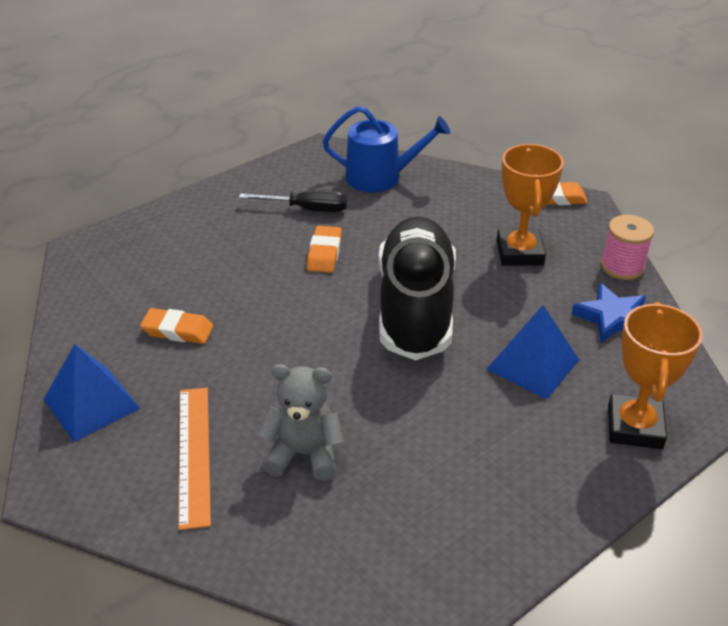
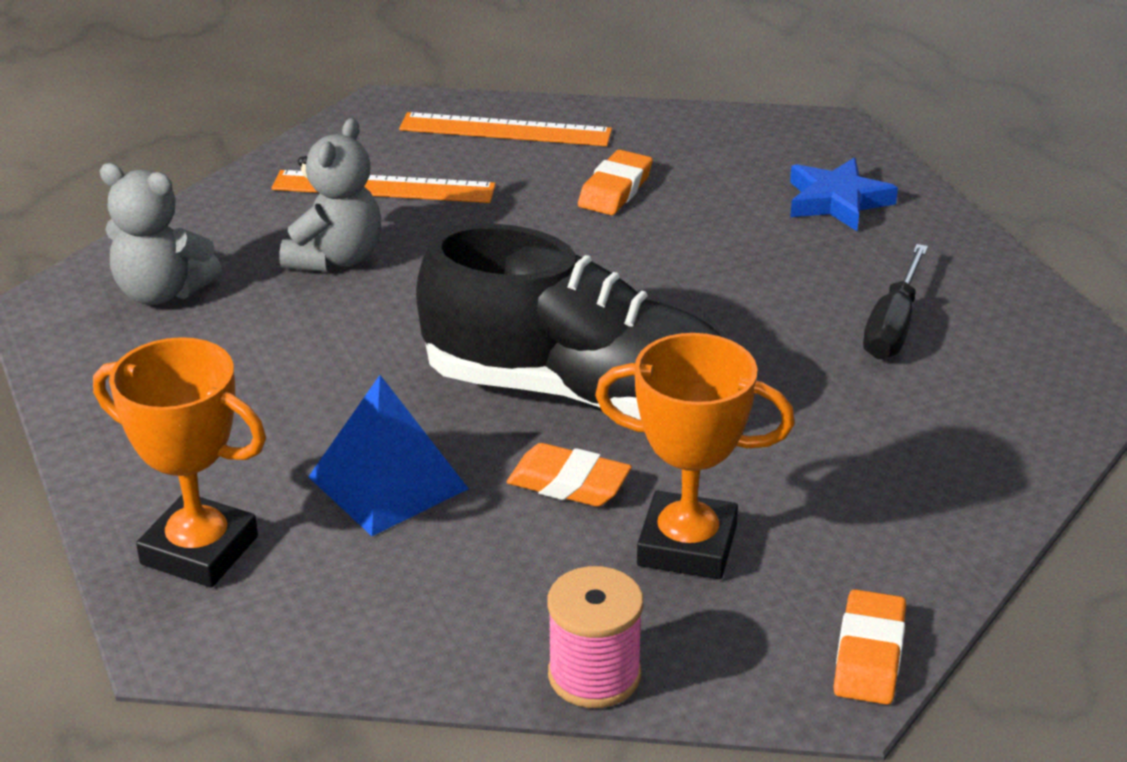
camera: 105 degrees right, 5 degrees down
blue pyramid [43,344,141,442] -> orange ruler [399,112,612,146]
orange eraser [307,226,342,273] -> orange eraser moved to [507,443,632,507]
blue watering can [323,106,450,192] -> none
blue star [571,283,646,343] -> blue star moved to [790,158,898,231]
none -> grey teddy bear [100,163,222,305]

